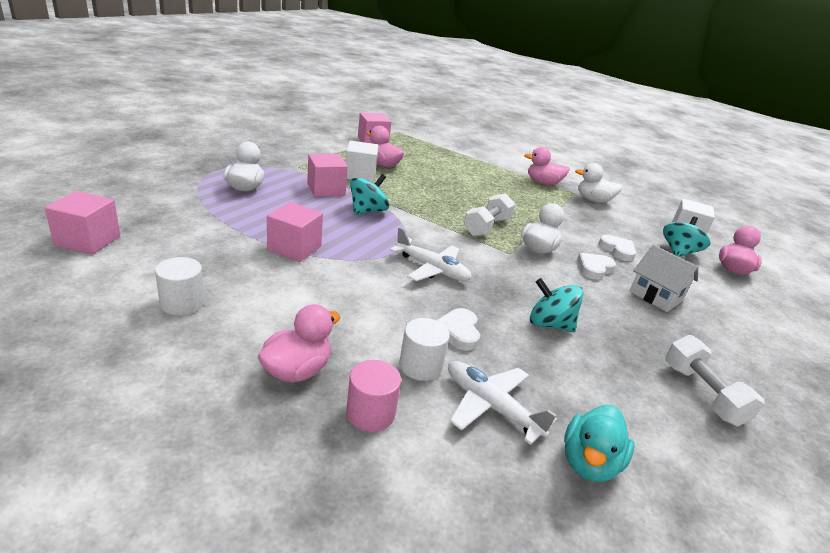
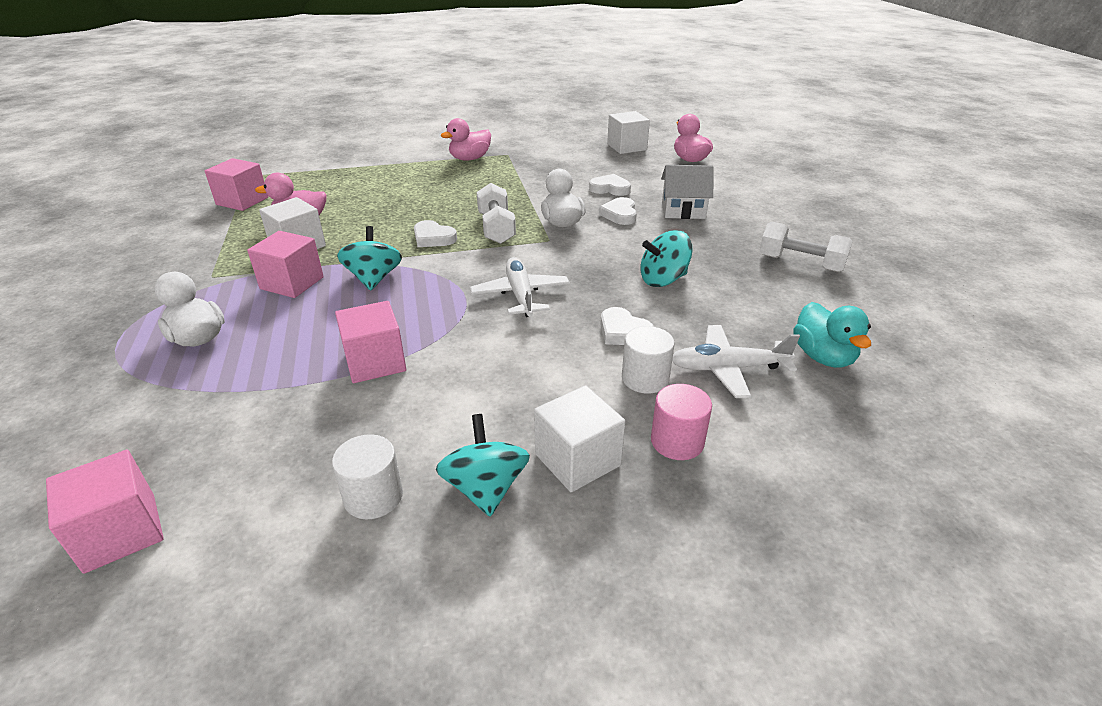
camera: 40 degrees left, 5 degrees up
pink duck [258,304,341,383] -> white cube [534,385,625,492]
white plane [390,227,472,281] -> white plane turned 90 degrees counterclockwise [470,257,570,317]
white duck [575,163,623,203] -> none
turquoise spinning top [663,217,710,257] -> turquoise spinning top moved to [436,414,530,516]
none -> white heart [414,220,457,247]

